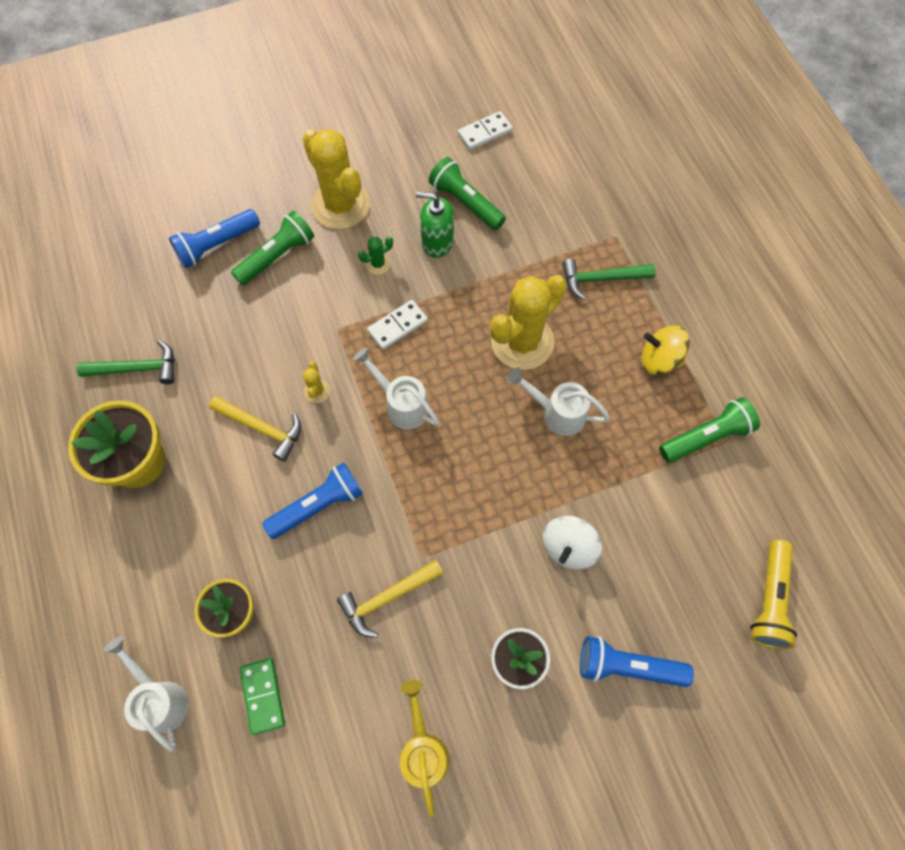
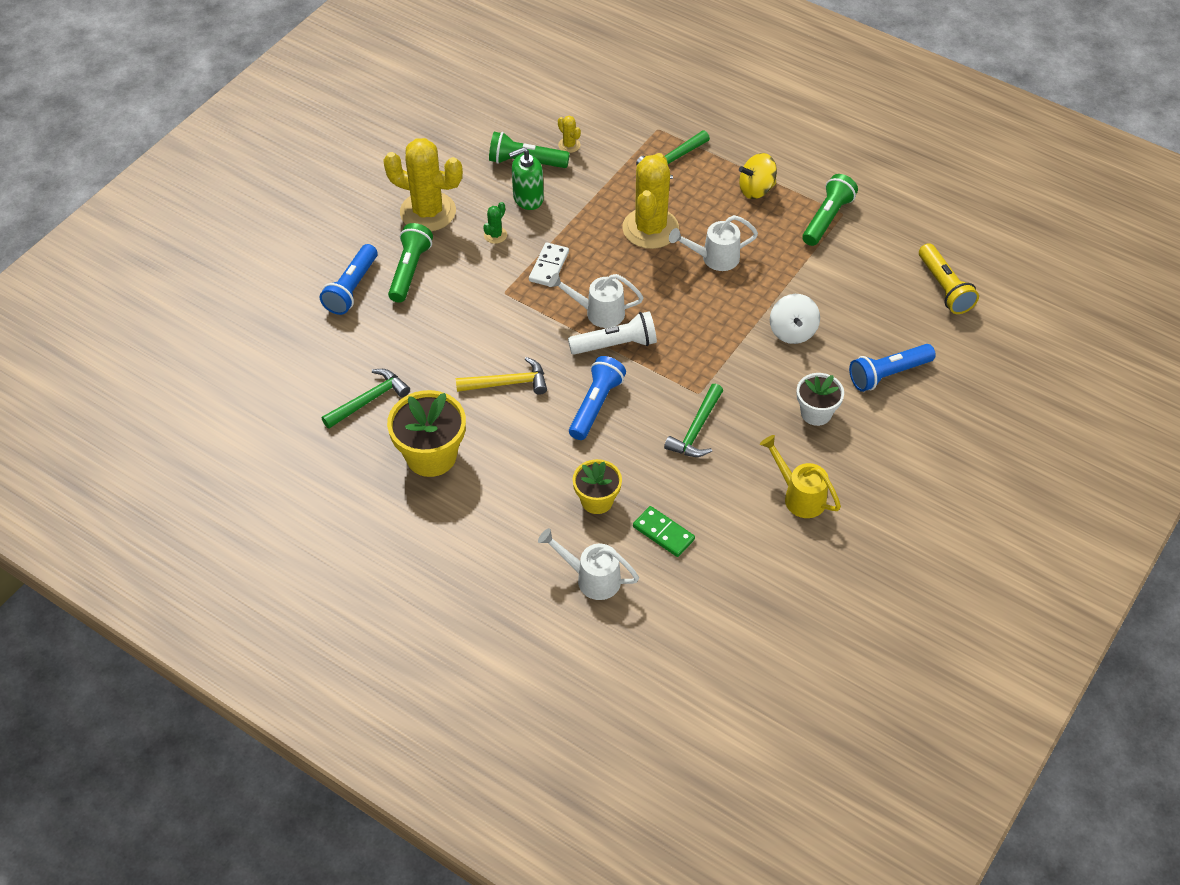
camera: 35 degrees left, 15 degrees down
yellow cactus [303,361,330,403] -> yellow cactus moved to [558,116,581,153]
yellow hammer [337,560,443,638] -> green hammer [664,383,723,457]
white domino [458,111,513,150] -> none
none -> white flashlight [568,311,657,355]

